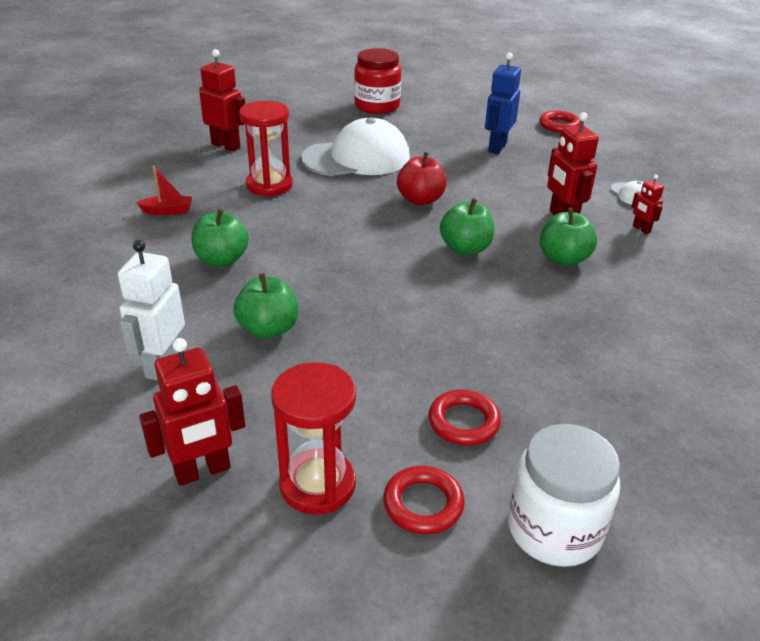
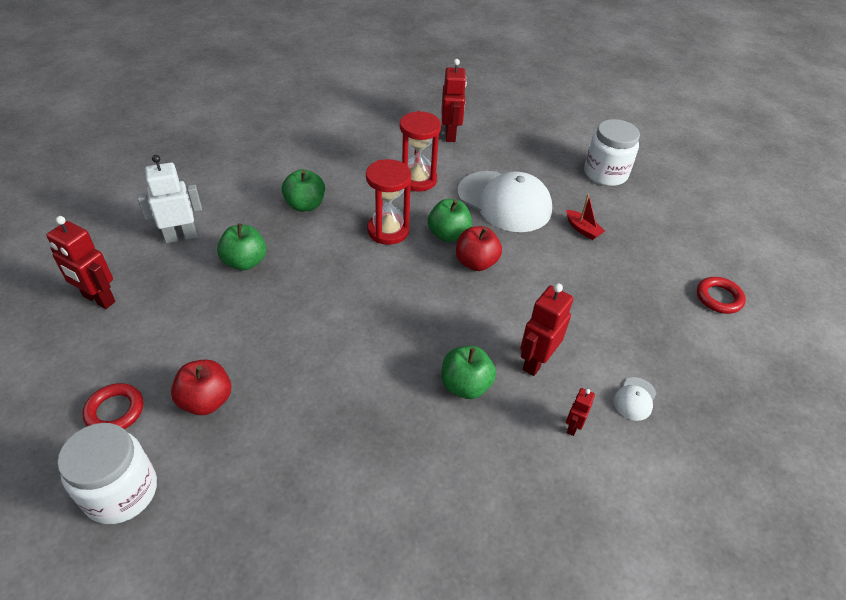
camera: 55 degrees right, 10 degrees up
red boat [136,166,192,215] -> red boat moved to [567,194,605,240]
red hourglass [271,362,356,515] -> red hourglass moved to [366,159,411,245]
red jar [354,48,401,114] -> white jar [584,119,640,186]
red ring [428,390,501,446] -> red apple [171,359,231,415]
green apple [440,198,494,255] -> green apple moved to [428,199,472,242]
blue robot [485,52,521,154] -> none

